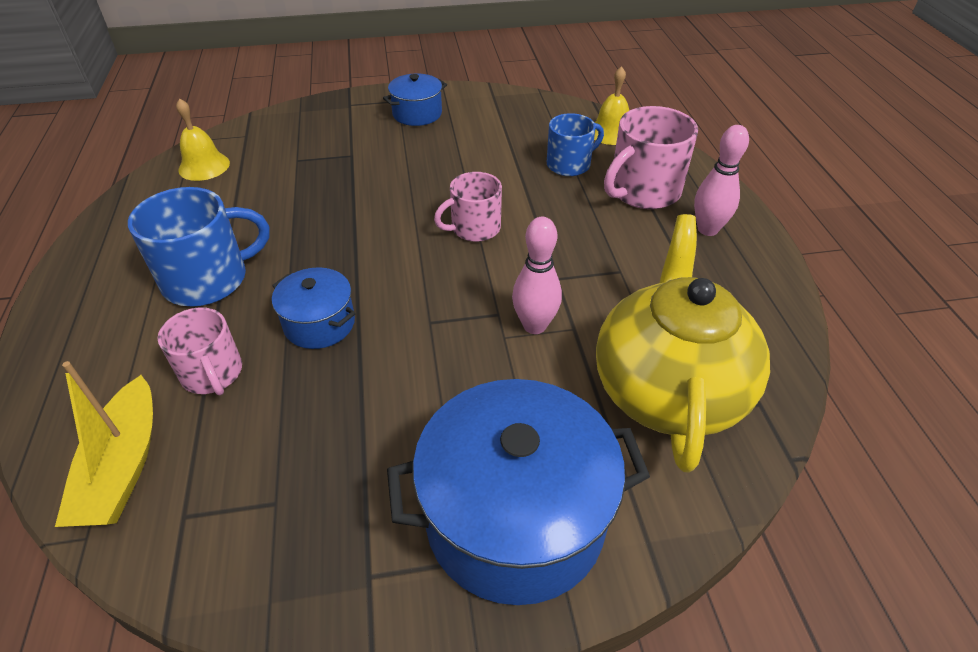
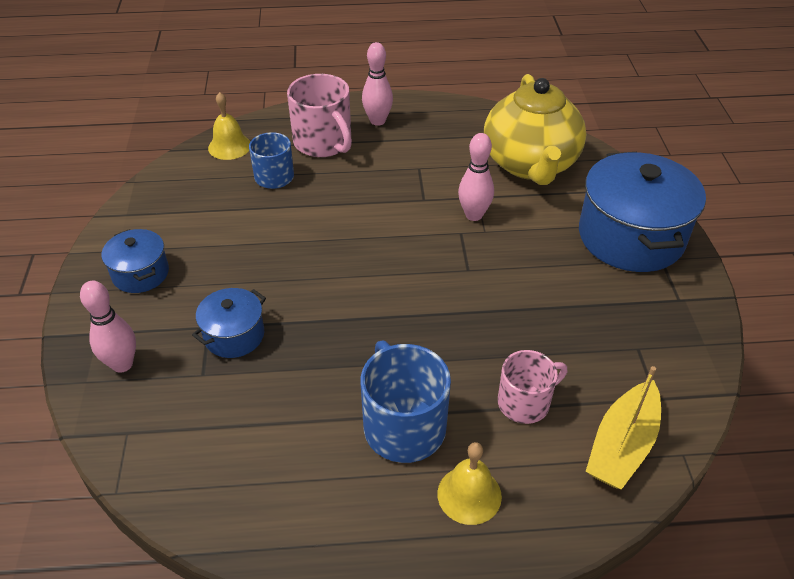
camera: 85 degrees left, 0 degrees up
yellow boat [55,361,153,527] -> yellow boat turned 120 degrees clockwise [586,366,661,490]
yellow bell [176,98,230,181] -> yellow bell moved to [437,442,502,525]
blue pot [272,267,356,349] -> blue pot moved to [192,288,266,358]
pink mug [434,172,502,242] -> none
yellow teapot [596,214,770,473] -> yellow teapot turned 105 degrees counterclockwise [484,74,586,185]
none -> pink bowling pin [80,281,136,373]

